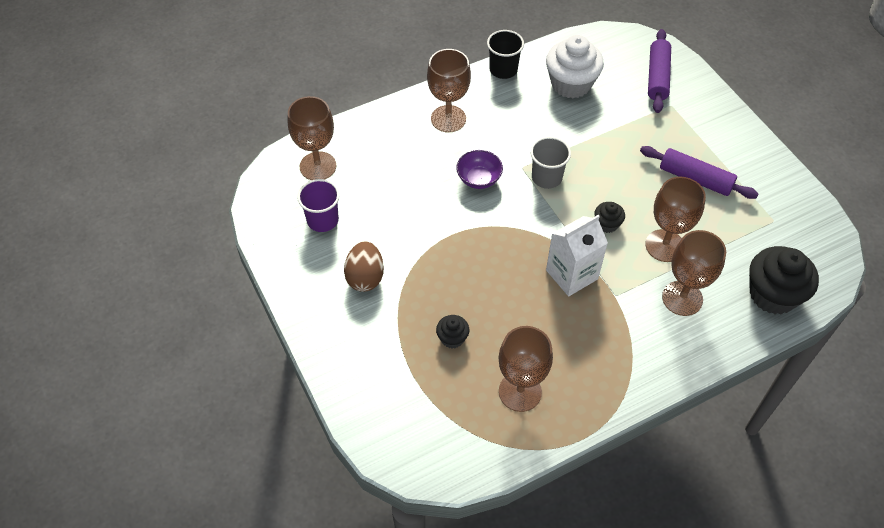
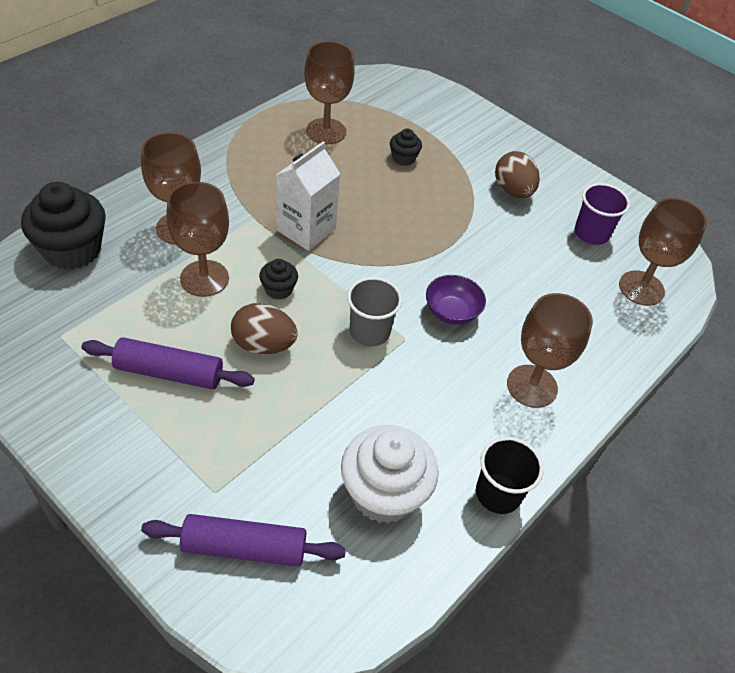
camera: 155 degrees right, 5 degrees down
purple rolling pin [648,29,671,113] -> purple rolling pin turned 75 degrees counterclockwise [141,514,346,567]
none -> brown egg [231,303,298,354]

